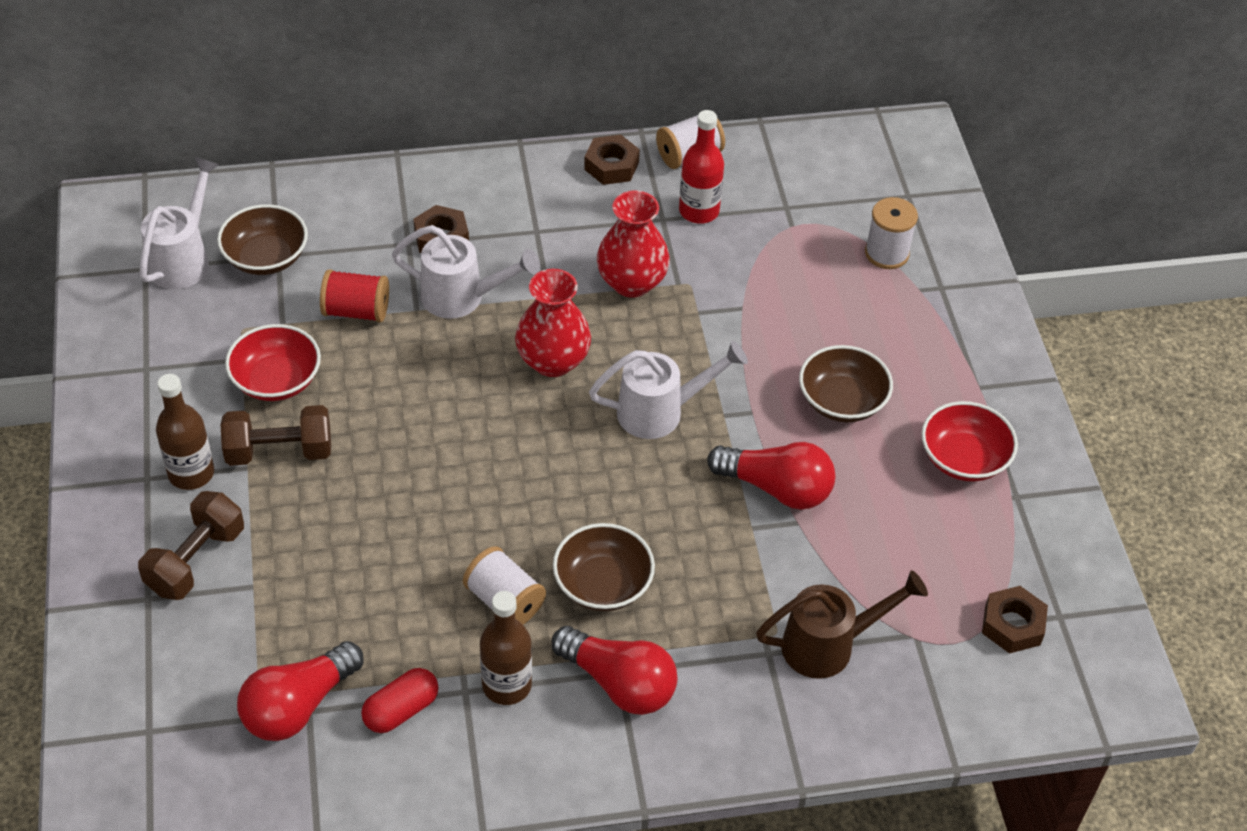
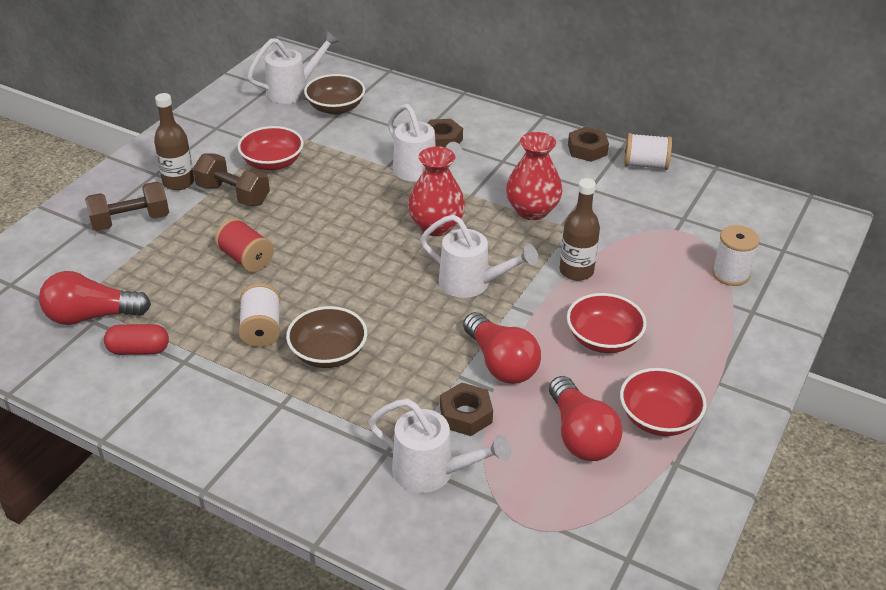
camera: 40 degrees right, 10 degrees down
red spool [320,269,389,322] -> red spool moved to [215,218,274,272]
brown bottle [480,591,532,705] -> brown bottle moved to [560,178,600,281]
red light bulb [552,626,677,715] -> red light bulb moved to [549,376,623,461]
red bottle [679,110,724,224] -> none
brown watering can [756,570,928,679] -> white watering can [368,399,511,493]
brown bowl [799,345,893,422] -> red bowl [567,293,647,353]
brown nut [982,586,1048,654] -> brown nut moved to [440,382,493,436]

